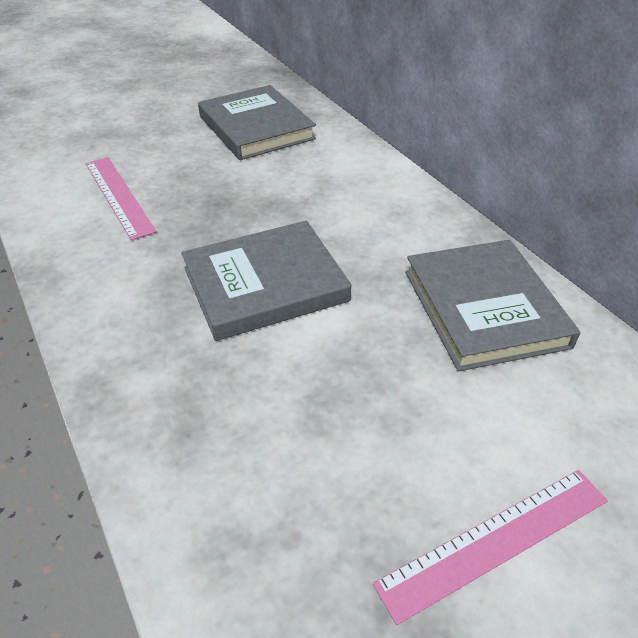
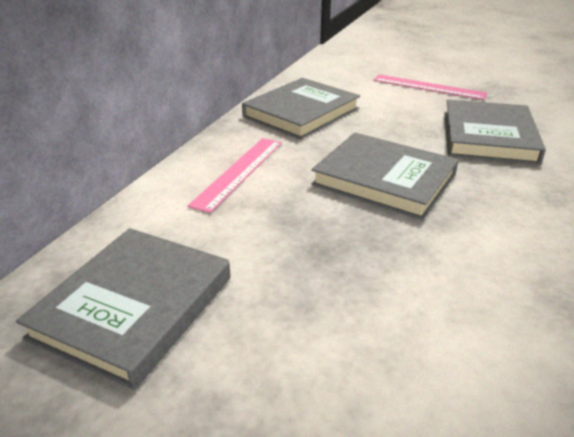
camera: 125 degrees left, 10 degrees down
pink ruler [86,157,157,240] -> pink ruler moved to [187,138,282,213]
none -> grey book [444,99,546,165]

